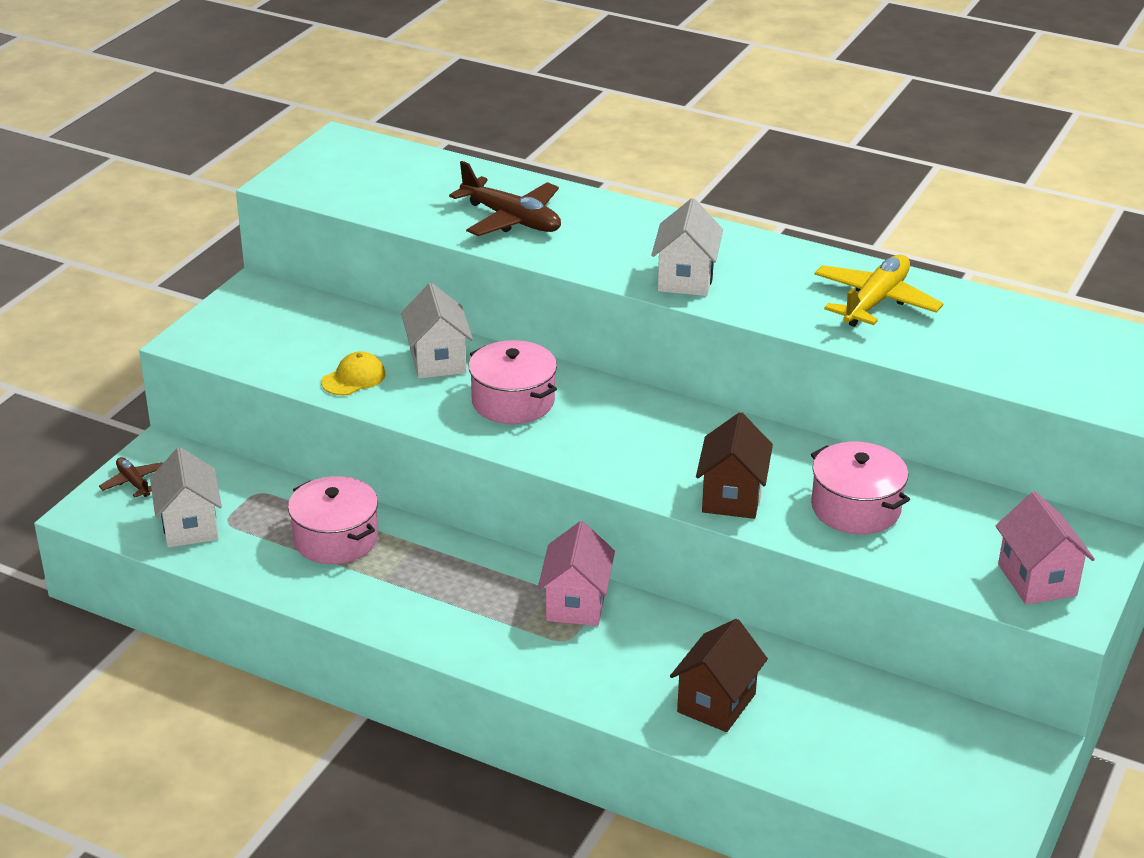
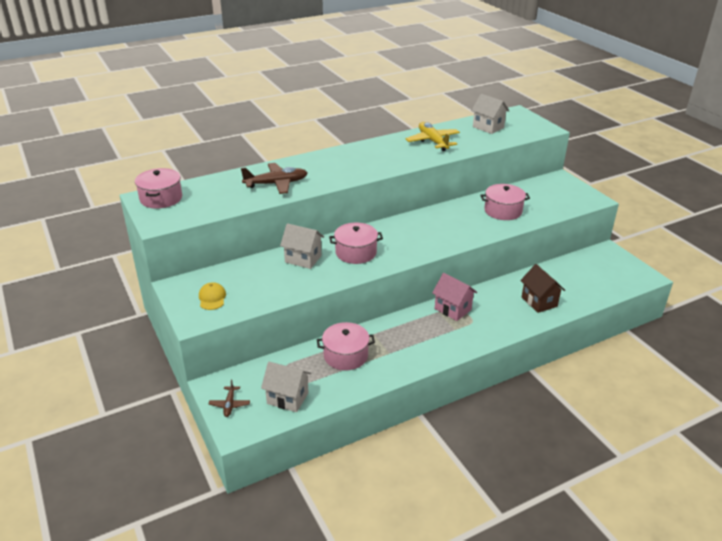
camera: 55 degrees left, 0 degrees up
brown plane [99,457,163,498] -> brown plane turned 90 degrees counterclockwise [209,379,250,417]
yellow cap [321,351,385,396] -> yellow cap moved to [199,282,226,310]
white house [651,198,723,296] -> white house moved to [471,94,509,134]
brown house [696,412,773,519] -> none
pink house [995,491,1095,605] -> none
none -> pink pot [135,168,182,209]

